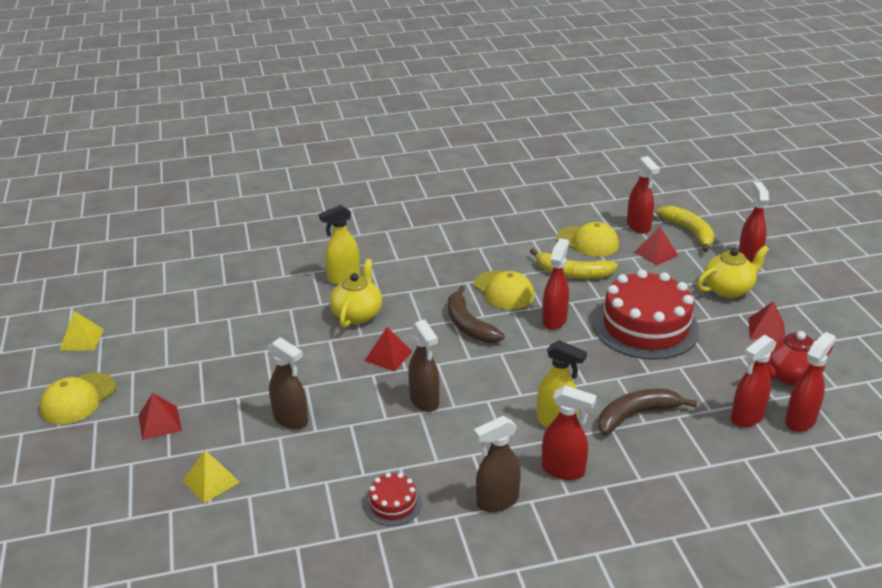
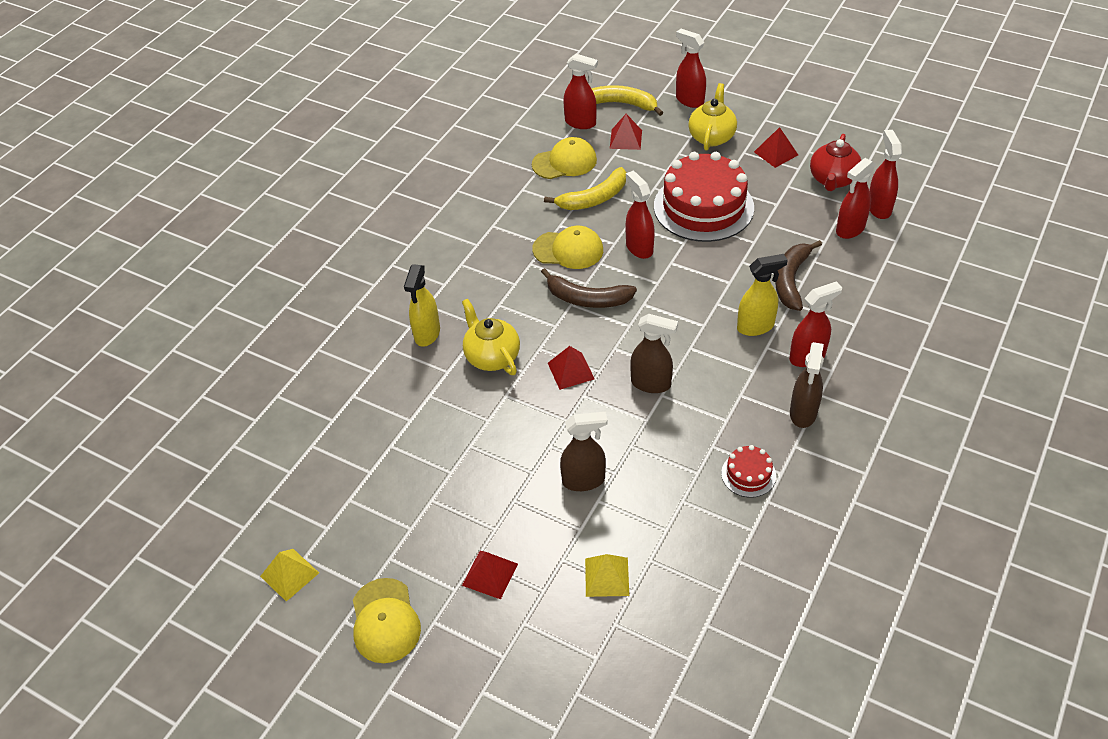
camera: 45 degrees left, 15 degrees up
red spray bottle [731,335,777,427] -> red spray bottle turned 45 degrees clockwise [836,158,876,239]

